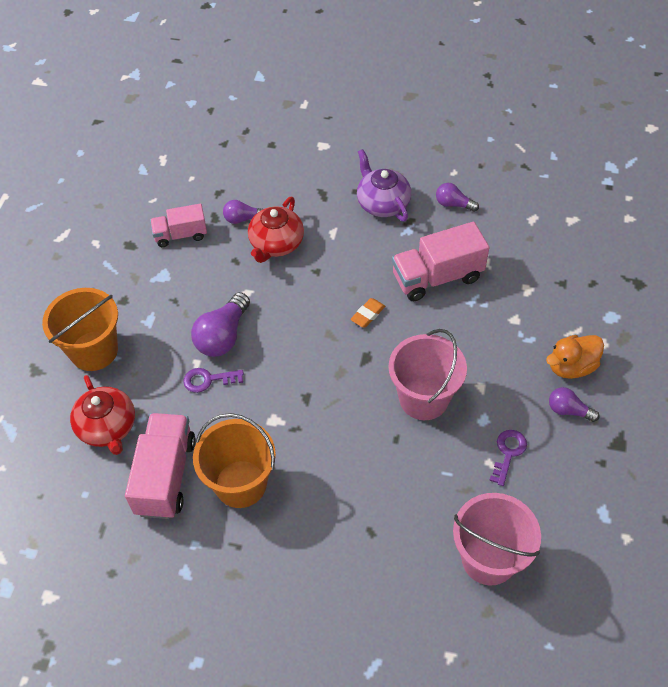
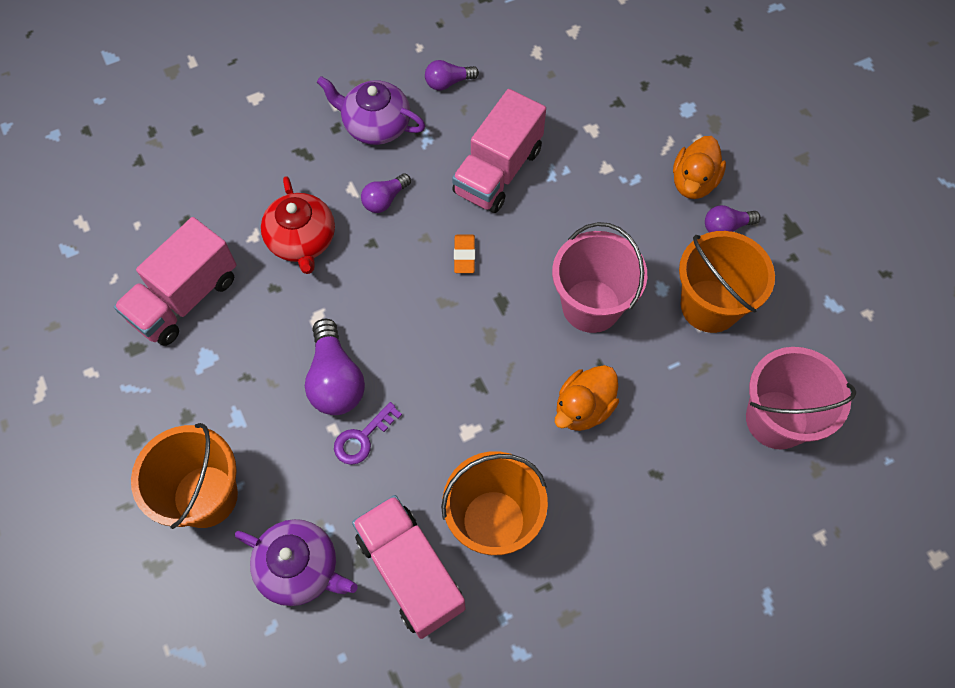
camera: 40 degrees left, 10 degrees up
red teapot [70,375,135,455] -> purple teapot [235,519,357,606]
pink truck [150,204,207,247] -> pink truck [114,217,236,346], size x1.60
purple light bulb [223,200,263,224] -> purple light bulb moved to [361,173,411,213]
purple key [489,430,527,486] -> orange bucket [679,231,775,333]
none -> orange duck [555,365,619,431]

